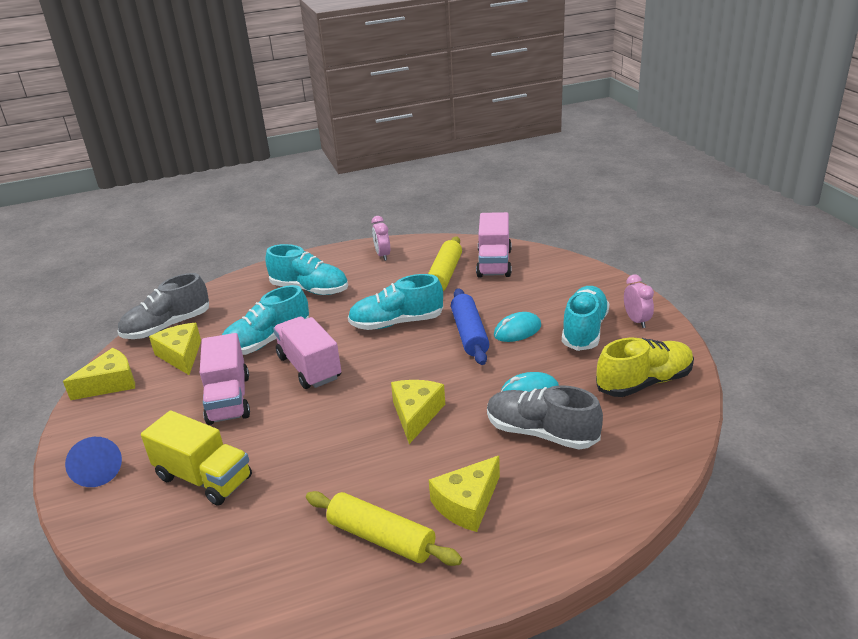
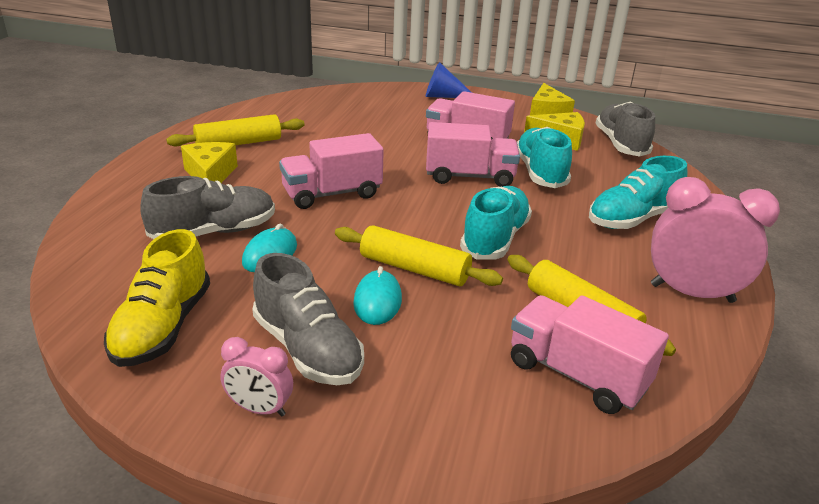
camera: 120 degrees right, 0 degrees up
yellow truck [141,410,252,506] -> none
pink clock [371,216,390,261] -> pink clock [651,177,780,303], size x1.88
yellow cheese [391,380,445,444] -> pink truck [279,133,384,209]
blue rolling pin [451,288,489,365] -> yellow rolling pin [335,225,503,286]
turquoise shoe [562,286,610,351] -> grey shoe [252,253,364,385]

